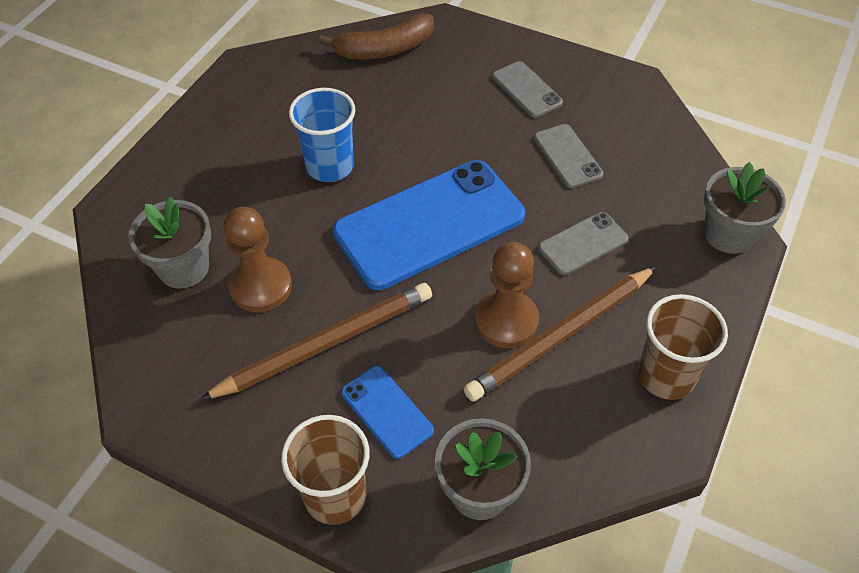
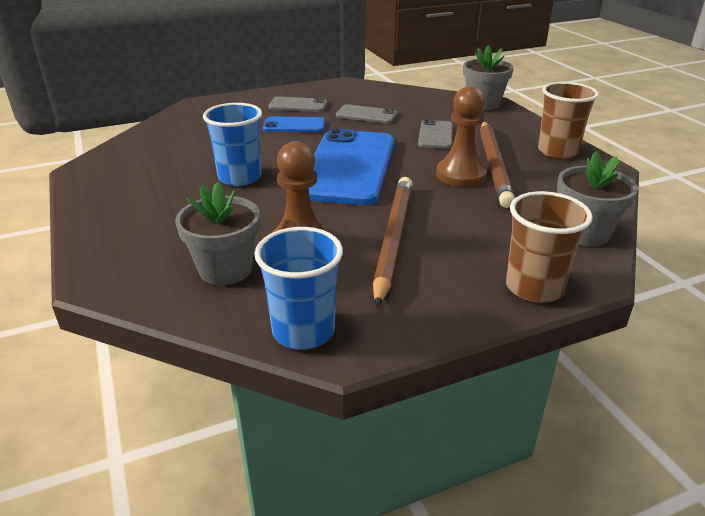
camera: 50 degrees left, 20 degrees down
brown banana [319,13,434,60] -> none
blue phone [341,366,434,459] -> blue phone moved to [263,117,325,132]
none -> blue cup [254,227,343,350]

